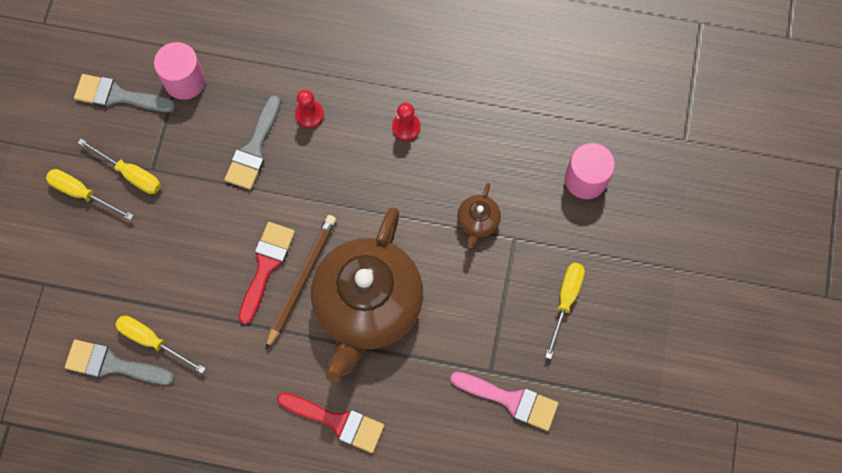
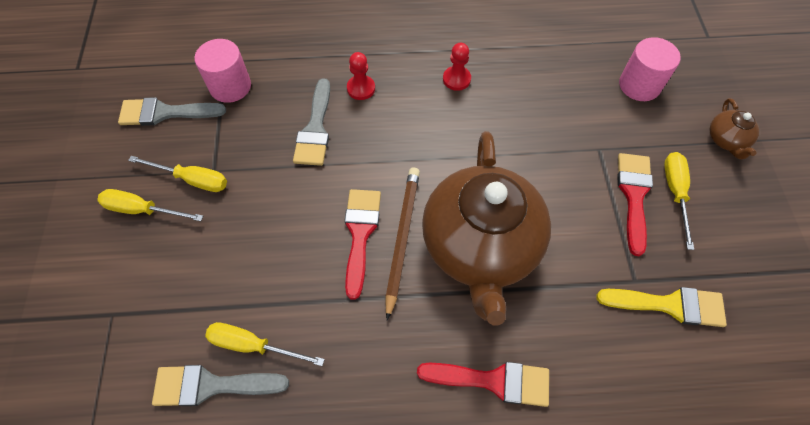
camera: 15 degrees left, 10 degrees down
pink brush [450,372,558,431] -> yellow brush [596,287,727,327]
brown teapot [457,183,501,248] -> brown teapot moved to [709,98,759,159]
none -> red brush [617,153,653,256]

